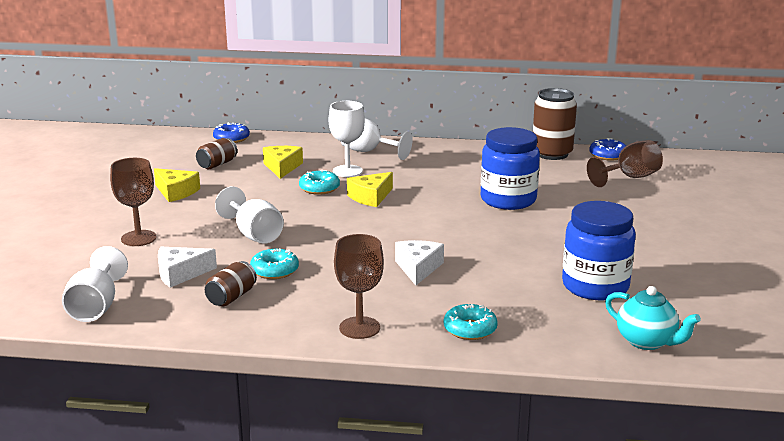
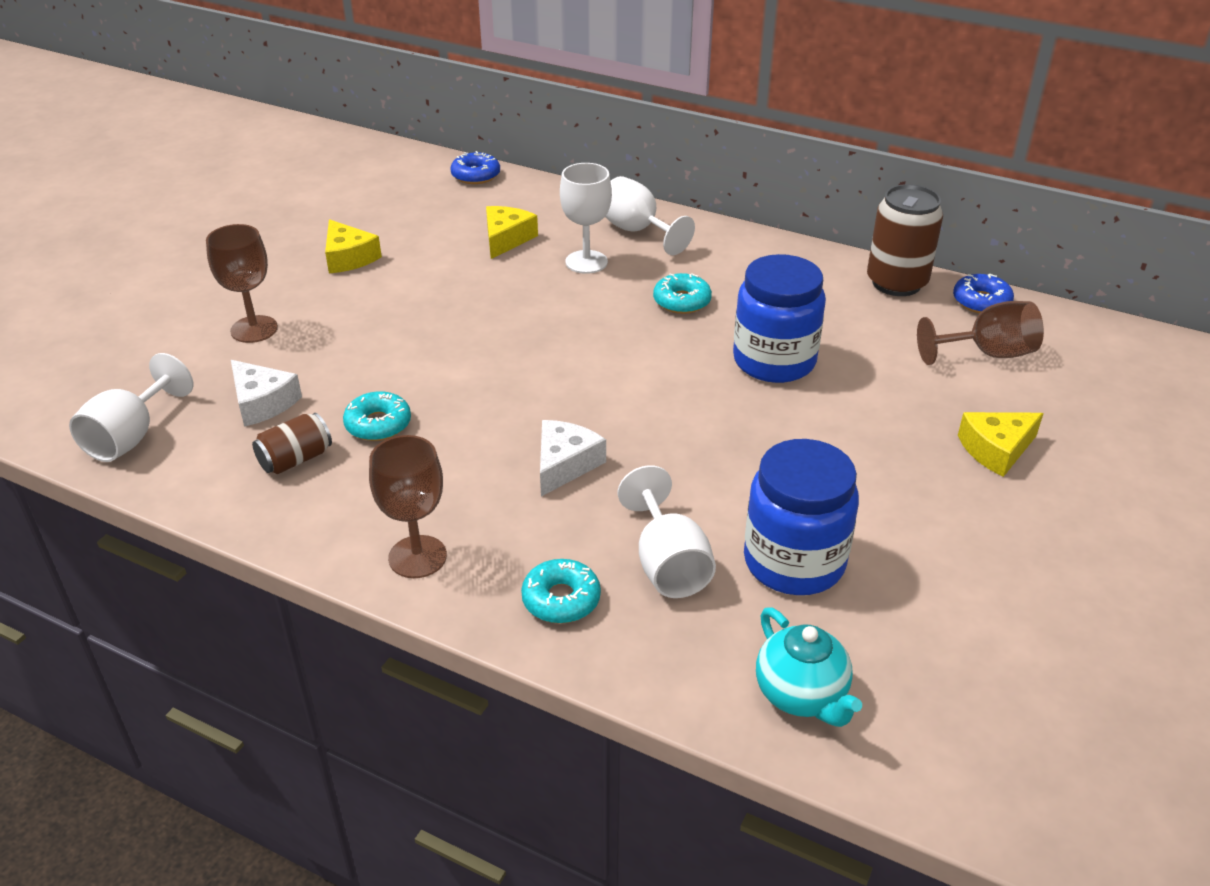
camera: 20 degrees right, 15 degrees up
white cheese [158,247,217,288] -> white cheese turned 135 degrees counterclockwise [231,360,302,427]
brown can [196,138,237,169] -> none
white goblet [215,186,284,244] -> white goblet moved to [618,465,716,598]
turquoise donut [299,170,340,195] -> turquoise donut moved to [653,273,712,314]
yellow cheese [347,172,393,207] -> yellow cheese moved to [958,412,1044,477]

